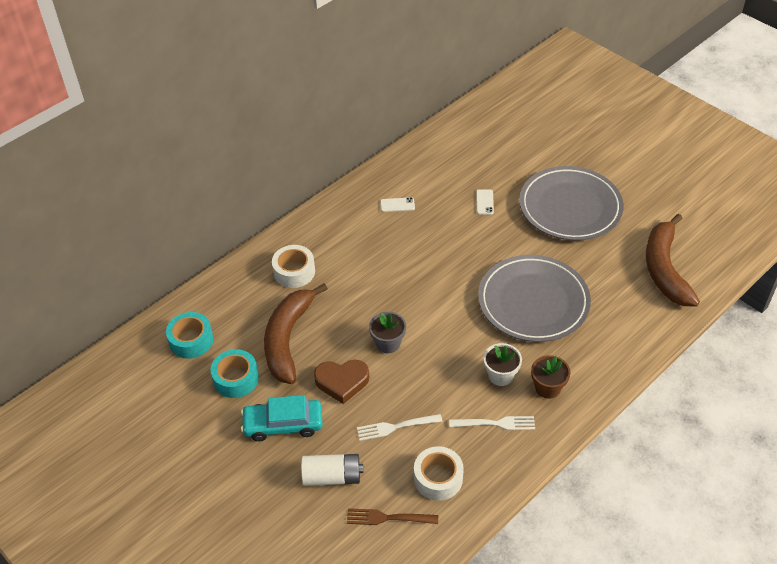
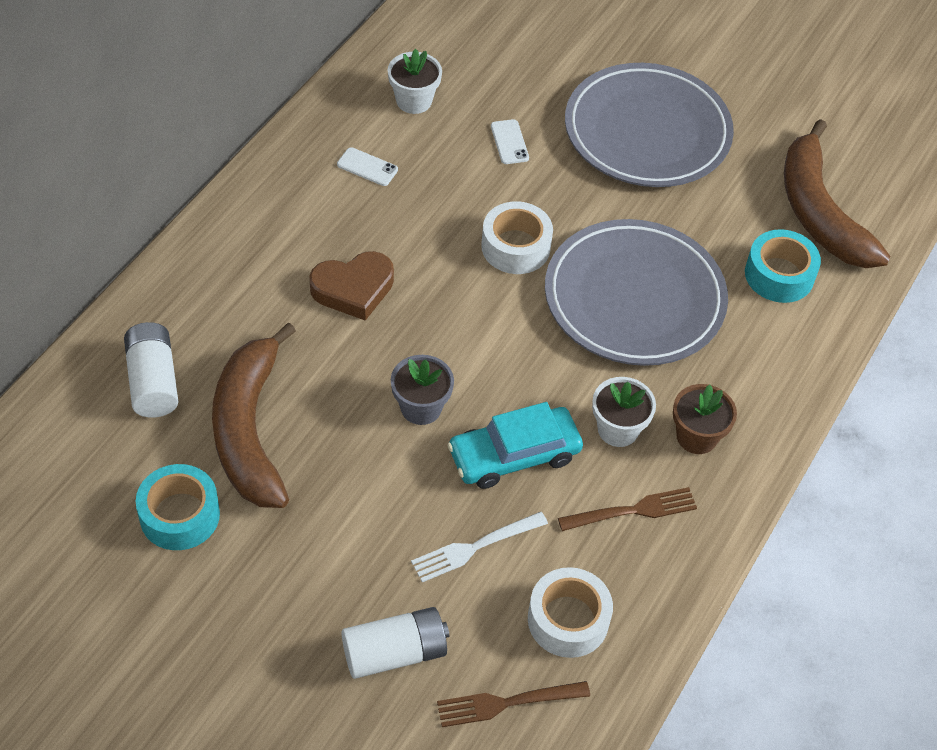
camera: 20 degrees left, 5 degrees up
turquoise tape [166,312,213,359] -> turquoise tape moved to [745,229,821,303]
turquoise car [241,395,323,441] -> turquoise car moved to [447,402,583,489]
white tape [272,245,315,288] -> white tape moved to [481,202,553,274]
brown heart [314,360,369,404] -> brown heart moved to [309,251,394,321]
white phone [380,197,415,212] -> white phone turned 45 degrees clockwise [337,147,398,186]
white fork [449,416,535,430] -> brown fork [558,487,697,531]
none -> white battery [124,322,178,418]
none -> white flower pot [388,49,442,114]

